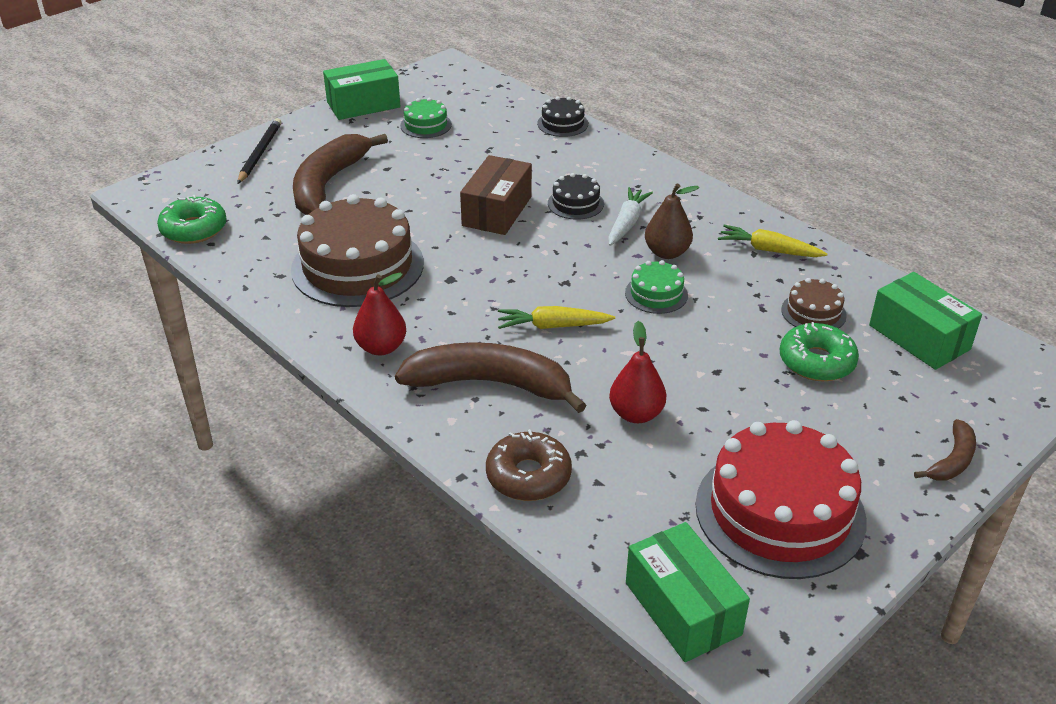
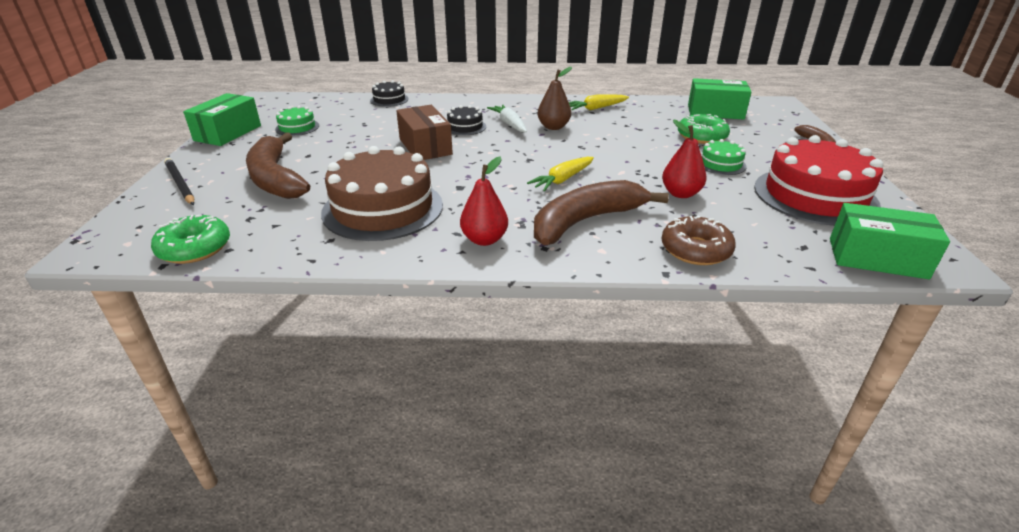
camera: 45 degrees left, 5 degrees down
green cake [625,260,688,314] -> green cake moved to [702,139,746,175]
brown cake [781,278,847,329] -> none

